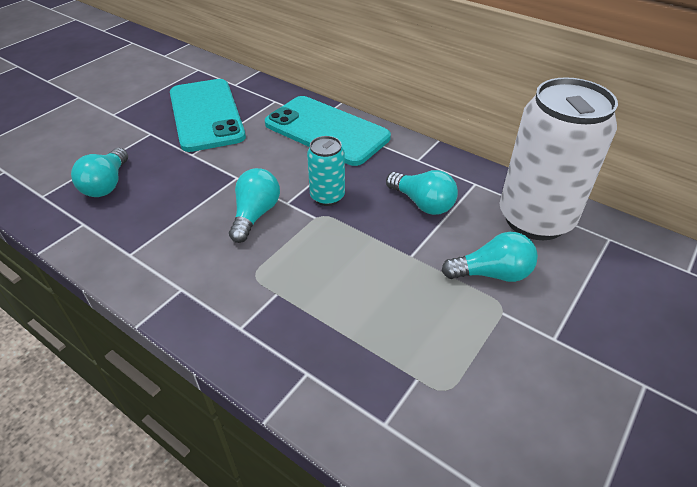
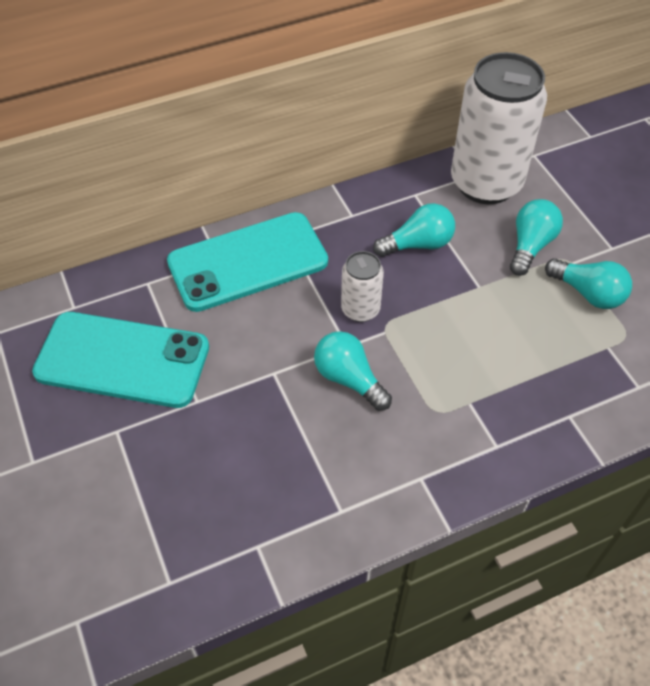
camera: 60 degrees left, 10 degrees up
turquoise light bulb [71,148,128,197] -> turquoise light bulb moved to [545,258,632,309]
turquoise can [307,136,345,206] -> white can [341,251,384,322]

